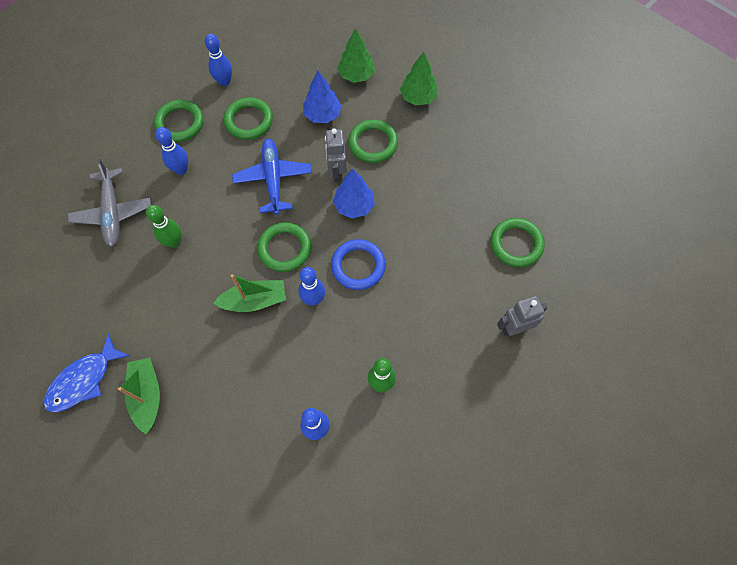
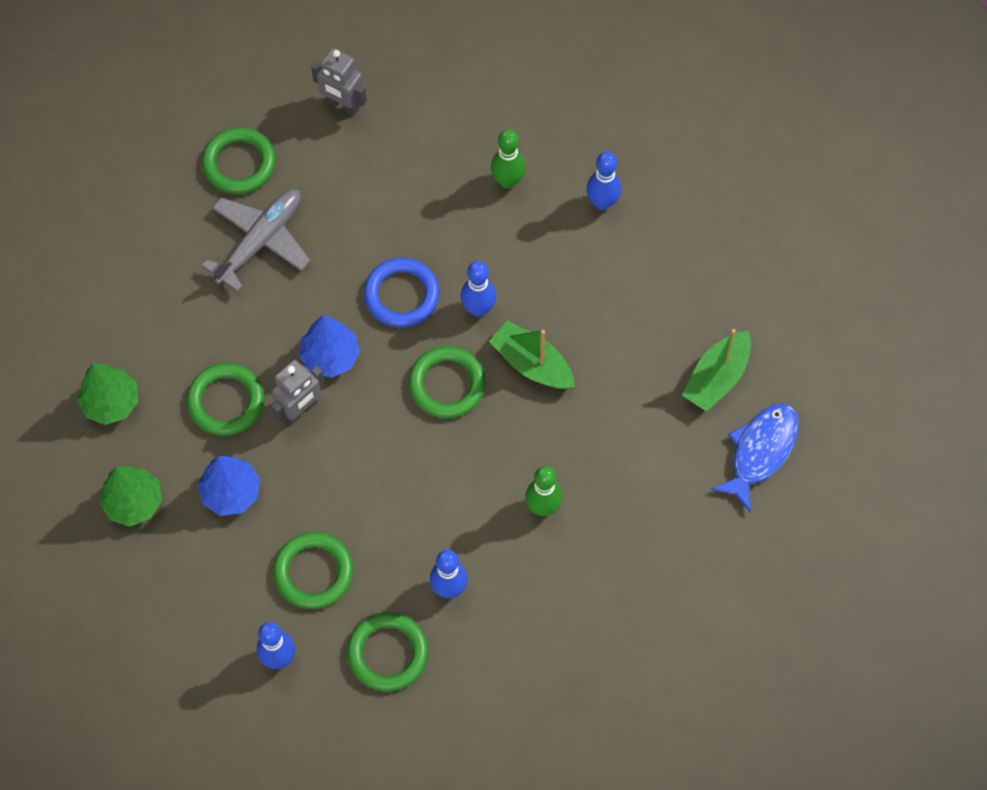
camera: 130 degrees left, 0 degrees up
blue fish [44,334,130,412] -> blue fish turned 60 degrees counterclockwise [711,403,799,513]
grey plane [68,159,151,247] -> grey plane moved to [202,189,310,292]
blue plane [232,139,312,215] -> none

